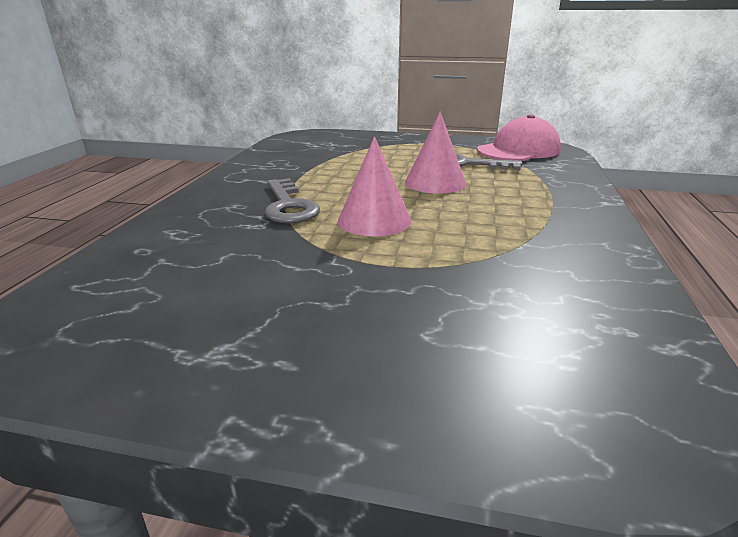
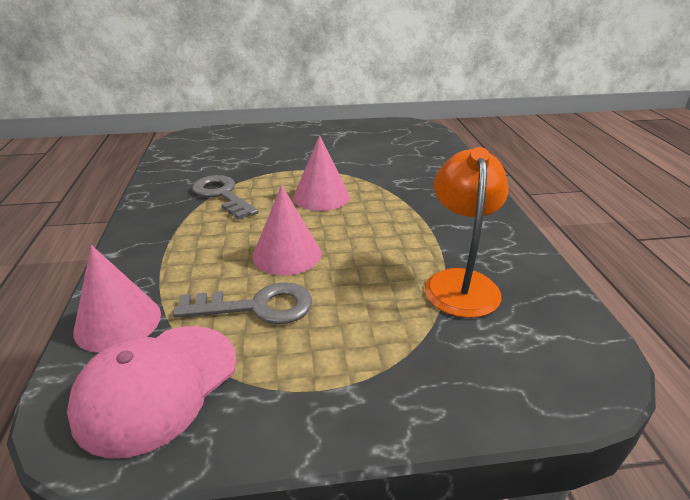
camera: 160 degrees right, 5 degrees up
grey key [264,178,320,224] -> grey key moved to [192,175,259,220]
none -> pink cone [73,245,161,353]
none -> orange lamp [425,147,508,318]

